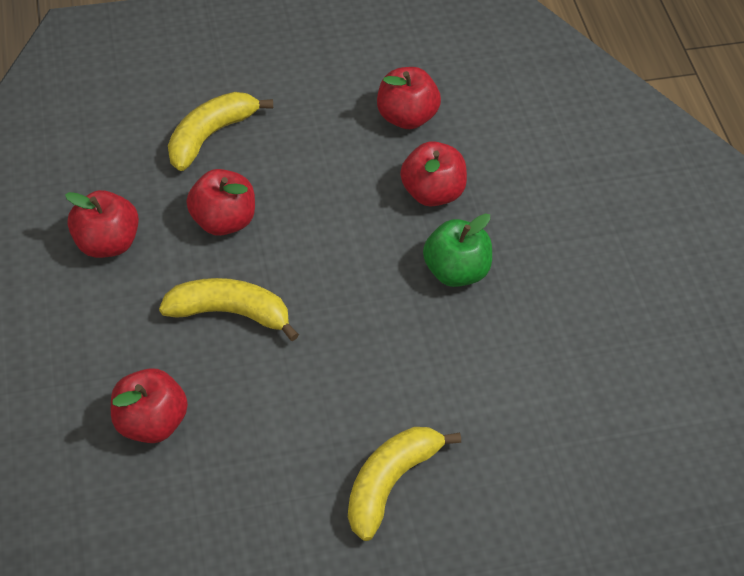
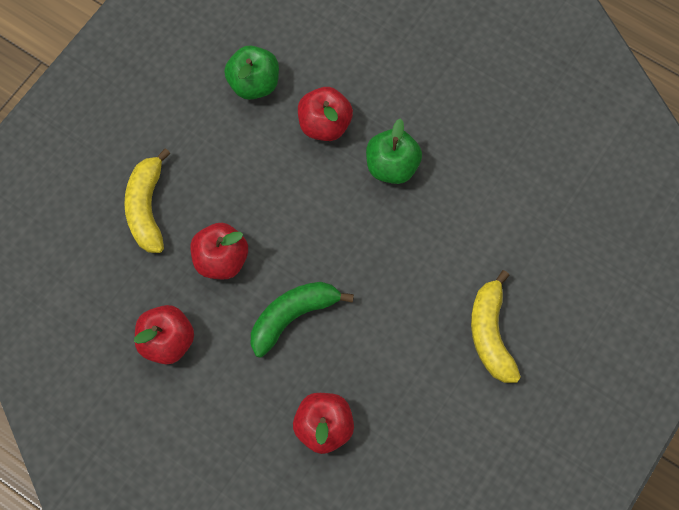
camera: 40 degrees left, 15 degrees up
yellow banana [159,278,299,341] -> green banana [251,282,354,357]
red apple [377,67,441,129] -> green apple [224,46,279,100]

